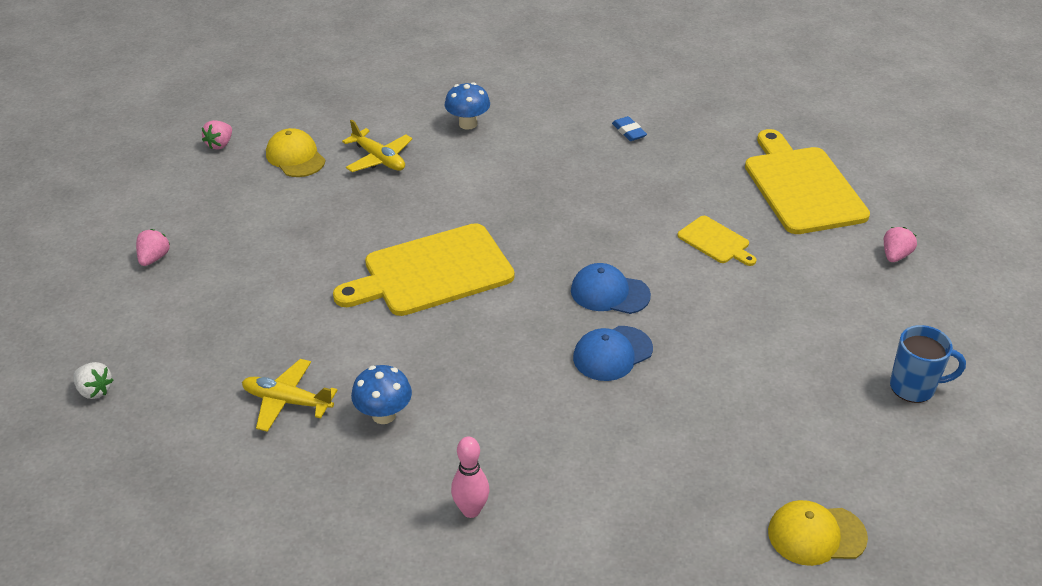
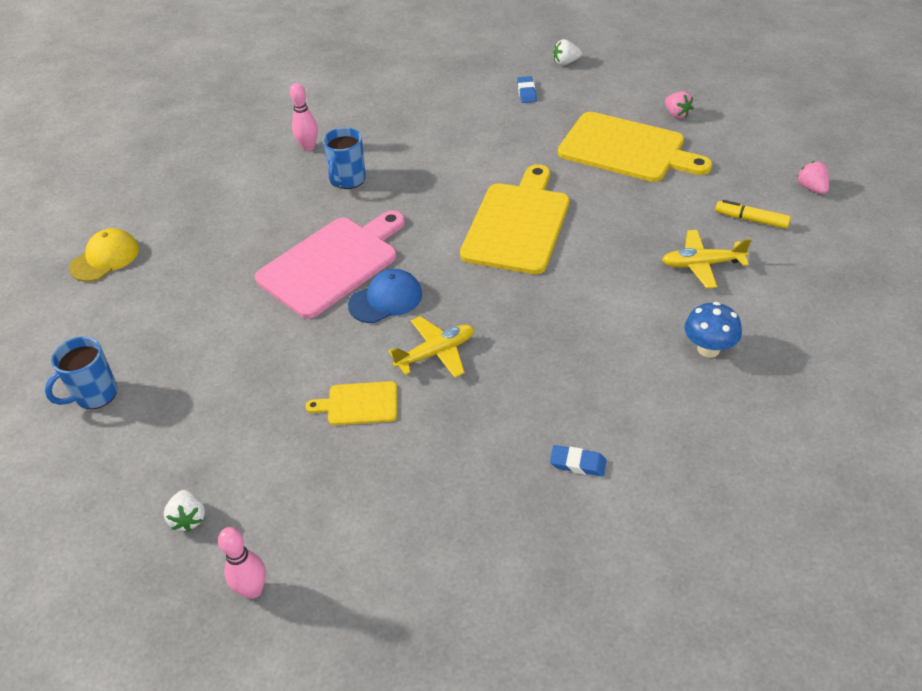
camera: 135 degrees right, 5 degrees up
yellow plane [242,359,337,432] -> yellow plane moved to [388,316,474,378]
yellow cap [266,128,325,177] -> yellow marker [715,200,791,229]
blue mushroom [351,365,412,424] -> none
blue cap [573,326,653,381] -> pink cutting board [255,210,405,319]
yellow cutting board [745,129,870,234] -> yellow cutting board moved to [558,112,712,182]
pink strawberry [884,227,917,262] -> white strawberry [164,490,205,532]
none -> pink bowling pin [218,527,266,599]
none -> blue mug [323,127,366,189]
none -> blue eraser [517,76,537,103]

